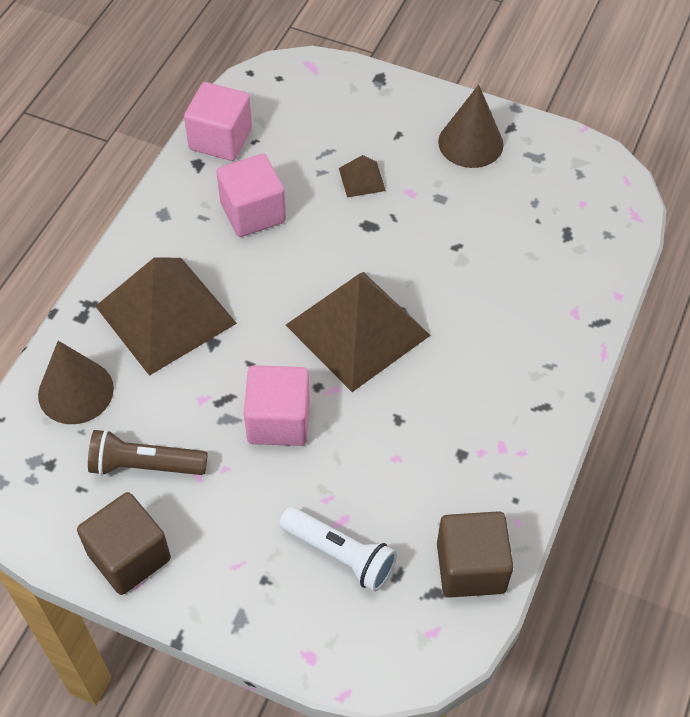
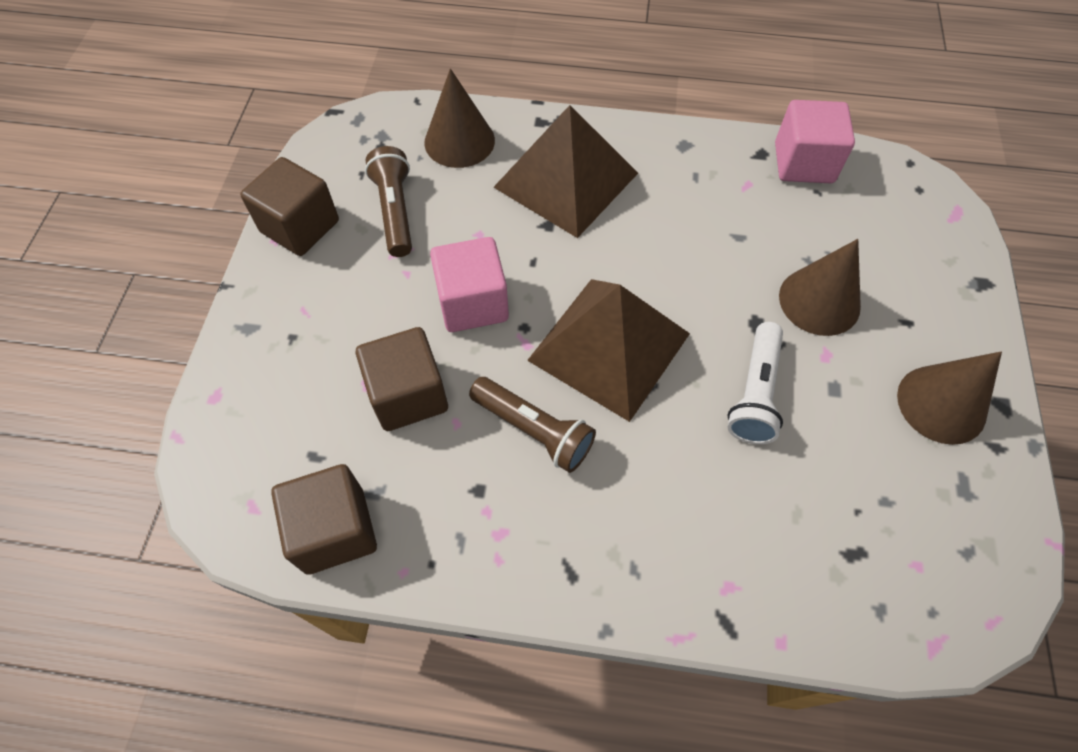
camera: 75 degrees right, 5 degrees up
pink cube [216,154,286,237] -> none
white flashlight [279,507,397,592] -> white flashlight moved to [728,322,783,444]
brown pyramid [339,155,386,198] -> brown cone [779,239,861,336]
none -> brown cube [356,327,448,431]
none -> brown flashlight [469,377,596,473]

